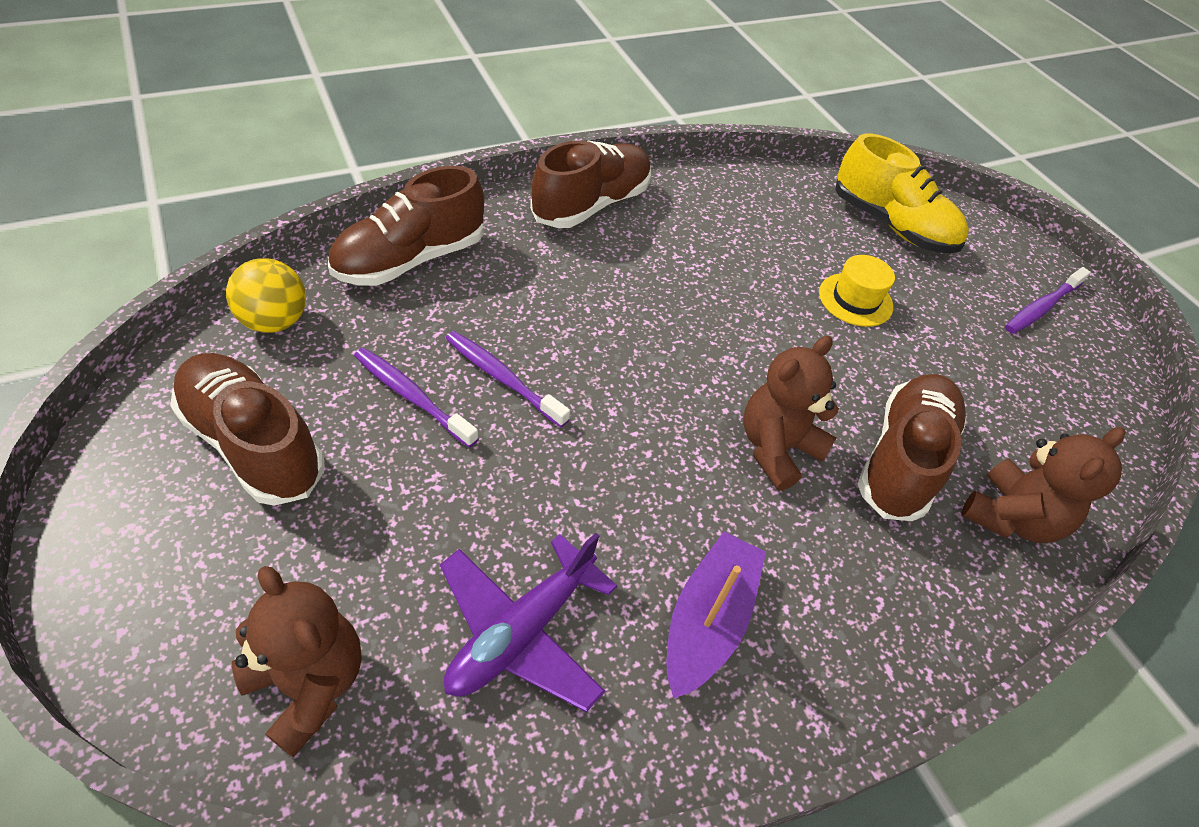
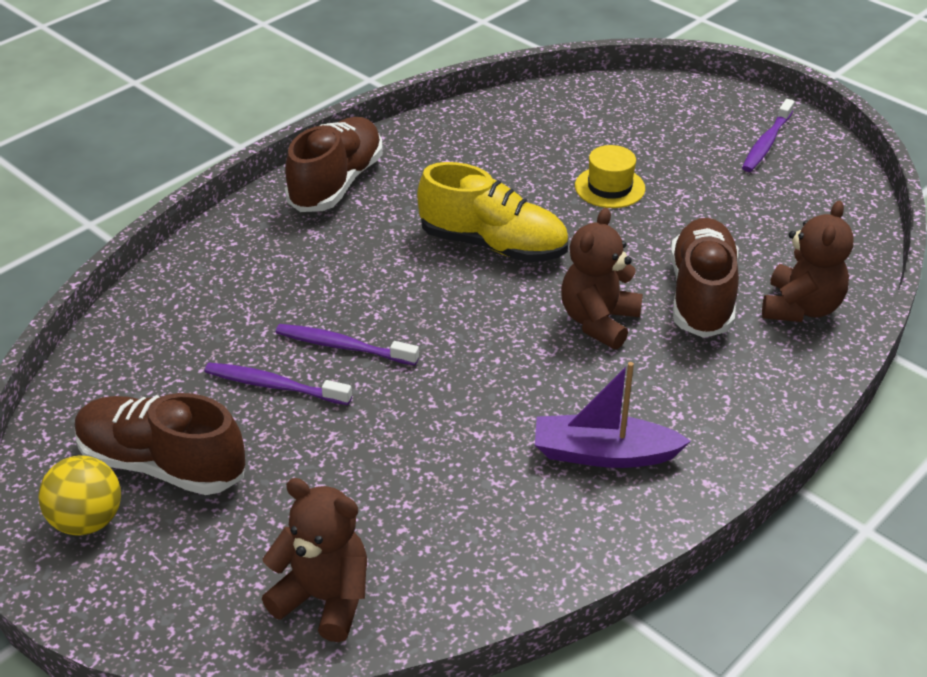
camera: 15 degrees left, 10 degrees down
yellow ball [226,258,306,333] -> yellow ball moved to [38,455,121,535]
brown shoe [328,166,484,286] -> none
purple plane [440,533,617,712] -> none
purple boat [667,531,766,699] -> purple boat turned 90 degrees counterclockwise [535,362,691,468]
yellow shoe [835,134,969,253] -> yellow shoe moved to [417,162,568,262]

